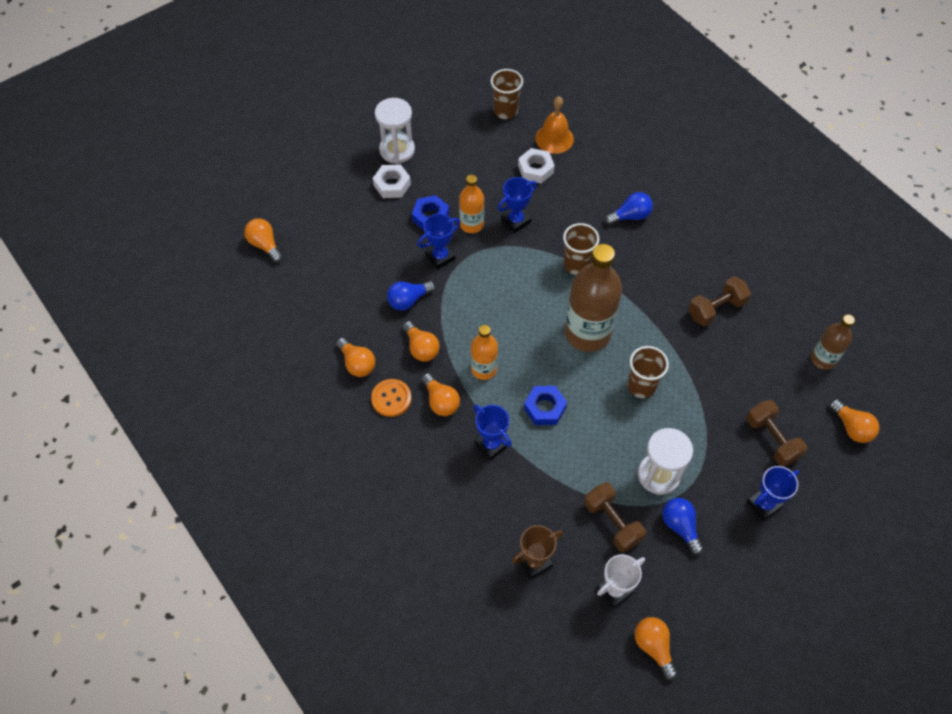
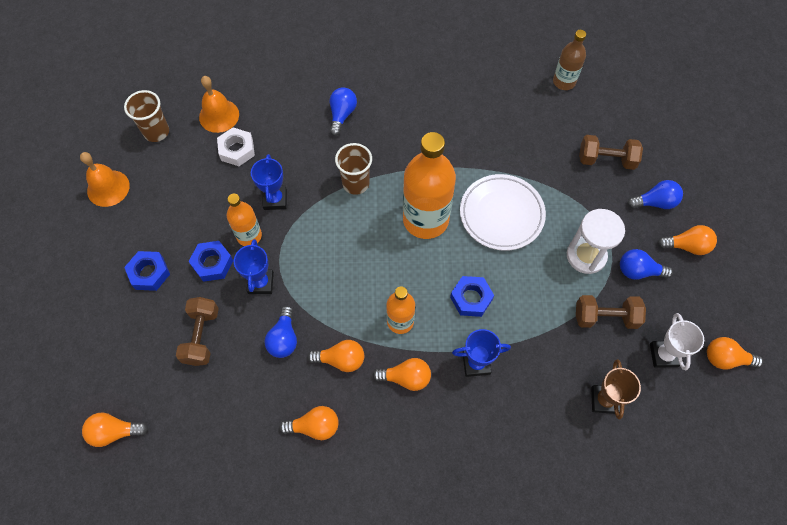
camera: 55 degrees left, 5 degrees up
orange button [371,379,412,417] -> none
white nut [373,164,411,198] -> blue nut [124,251,170,291]
white hourglass [375,98,415,164] -> none
brown bottle [565,244,622,352] -> orange bottle [403,132,456,239]
brown cup [628,346,669,398] -> white plate [460,174,546,251]
brown dumbbell [688,276,751,326] -> brown dumbbell moved to [176,297,219,366]
blue trophy [747,466,799,521] -> blue light bulb [627,180,683,209]
orange light bulb [830,399,879,443] -> orange light bulb moved to [658,225,717,255]
none -> orange bell [80,152,130,207]

